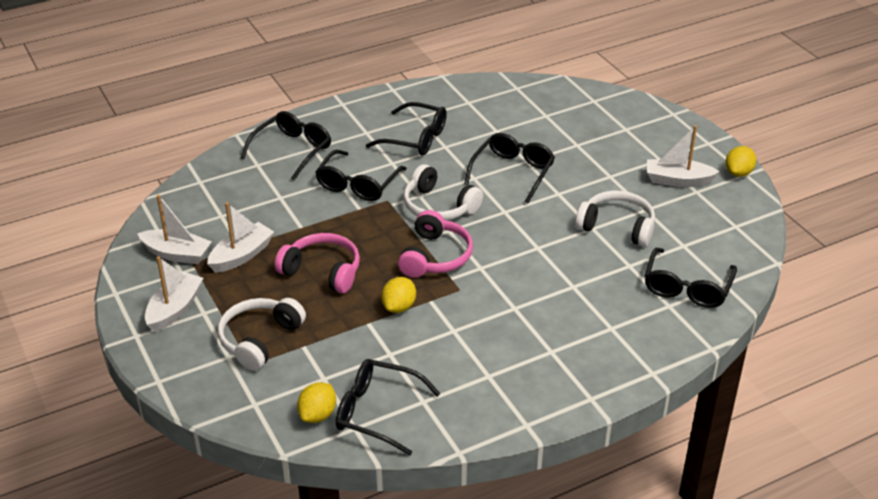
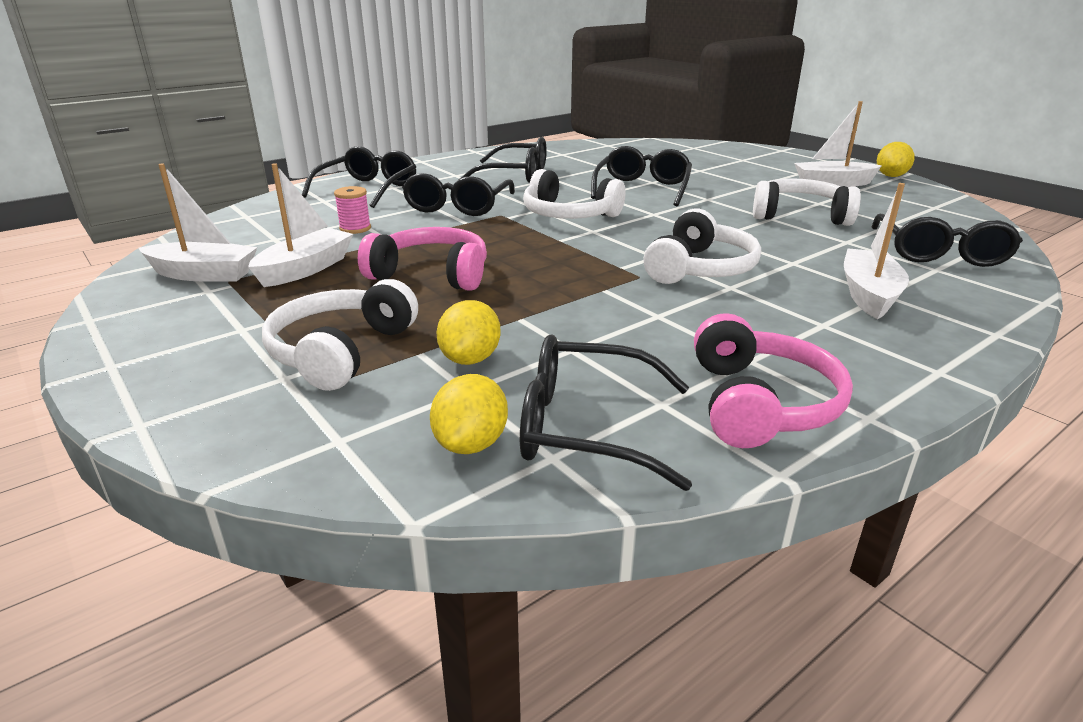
camera: 10 degrees left, 10 degrees down
white boat [145,256,203,332] -> white boat moved to [844,183,909,319]
yellow lemon [381,277,416,313] -> yellow lemon moved to [436,300,501,365]
pink headphones [398,210,473,278] -> pink headphones moved to [694,313,853,448]
none -> pink spool [334,186,371,234]
none -> white headphones [643,209,761,284]

